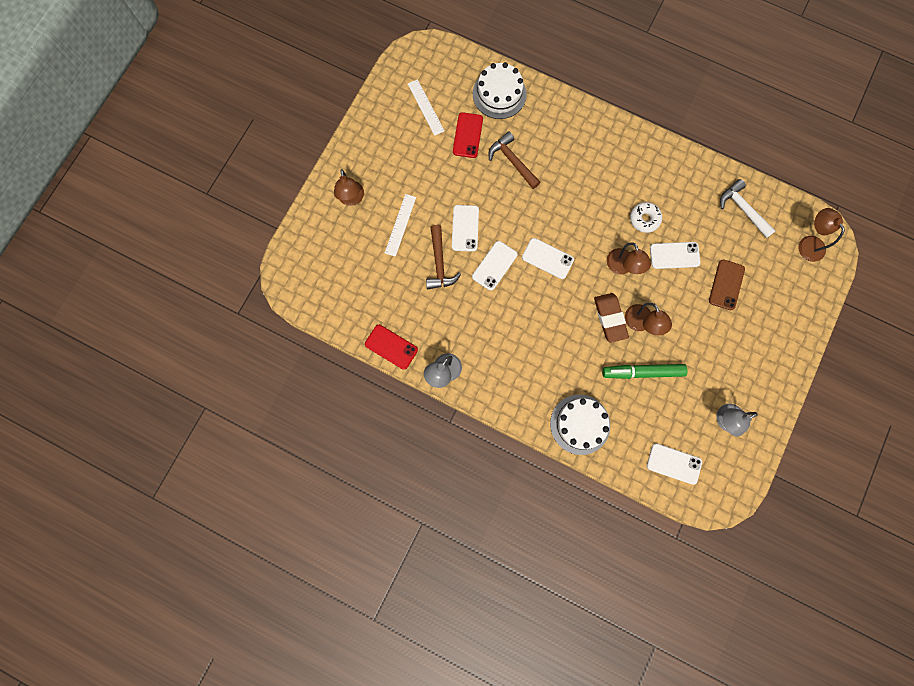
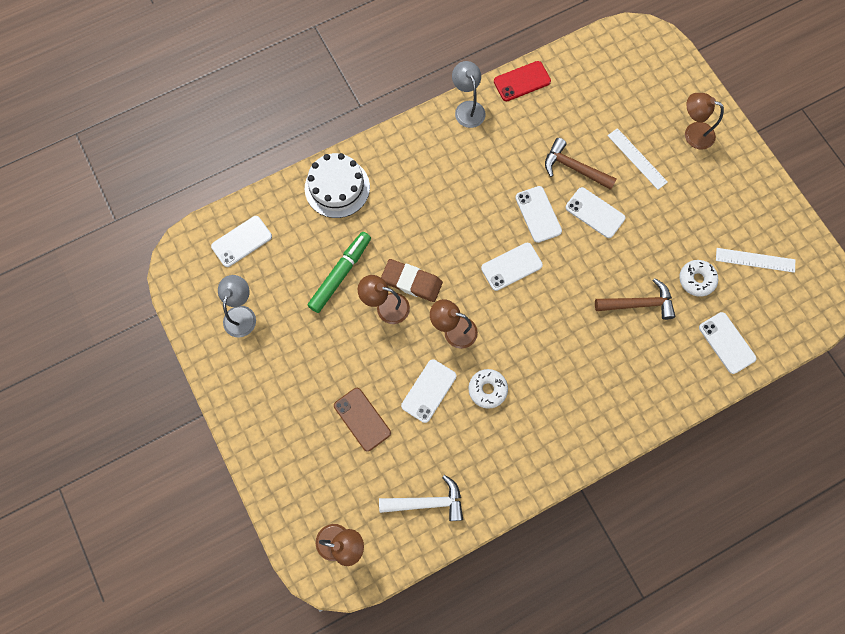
camera: 125 degrees right, 5 degrees down
red phone [453,112,483,158] -> white donut [679,260,718,297]
white cake [473,62,527,119] -> white phone [699,312,756,374]

